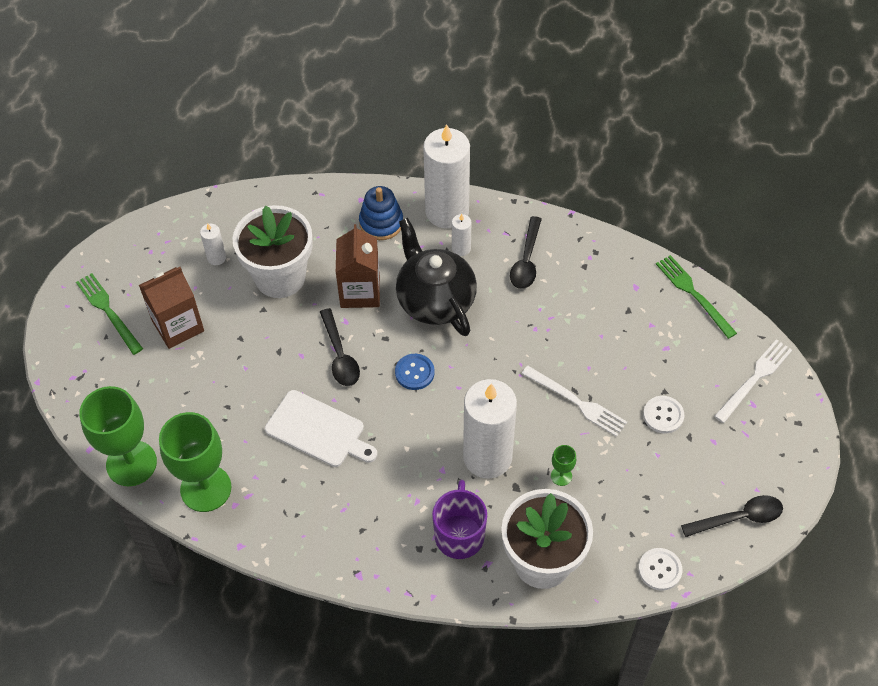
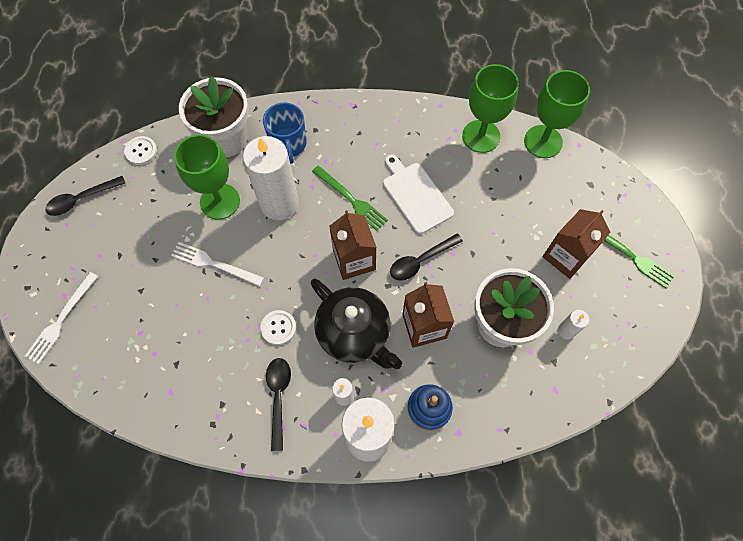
camera: 165 degrees right, 10 degrees up
white cutting board [265,390,377,467] -> white cutting board turned 45 degrees clockwise [383,154,454,234]
black spoon [320,308,360,386] -> black spoon turned 90 degrees counterclockwise [390,233,463,281]
blue button [395,354,435,390] -> brown carton [329,210,377,280]
purple mug [432,480,487,559] -> blue mug [263,102,307,164]
green goblet [551,445,576,486] -> green goblet [174,135,240,220], size x2.37
white button [643,396,684,433] -> white button moved to [260,310,296,345]
green fork [656,255,737,339] -> green fork moved to [312,166,388,231]

